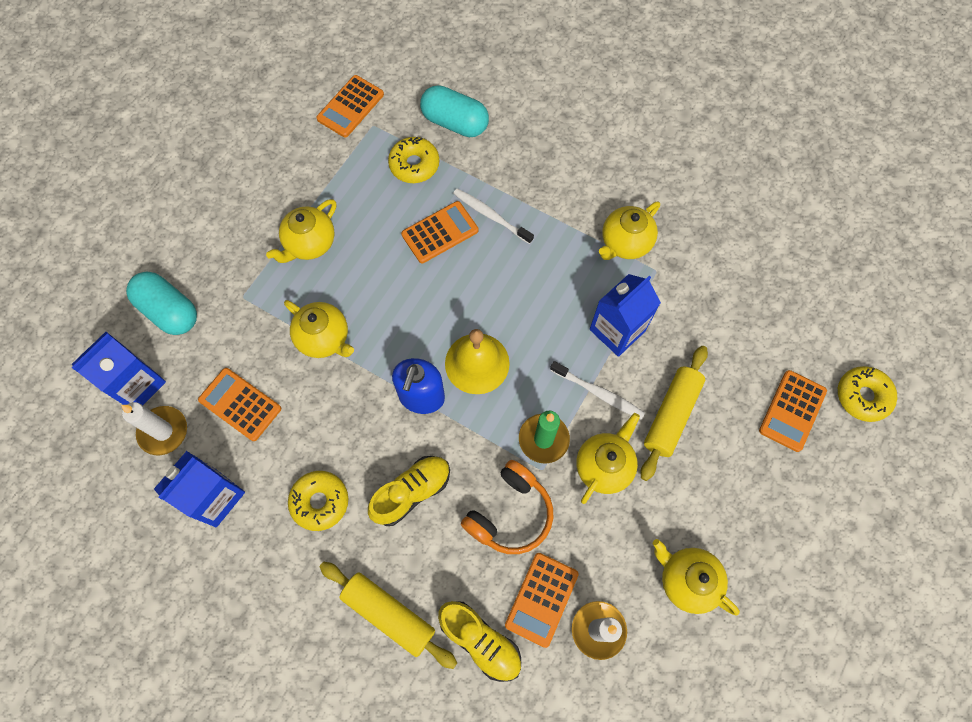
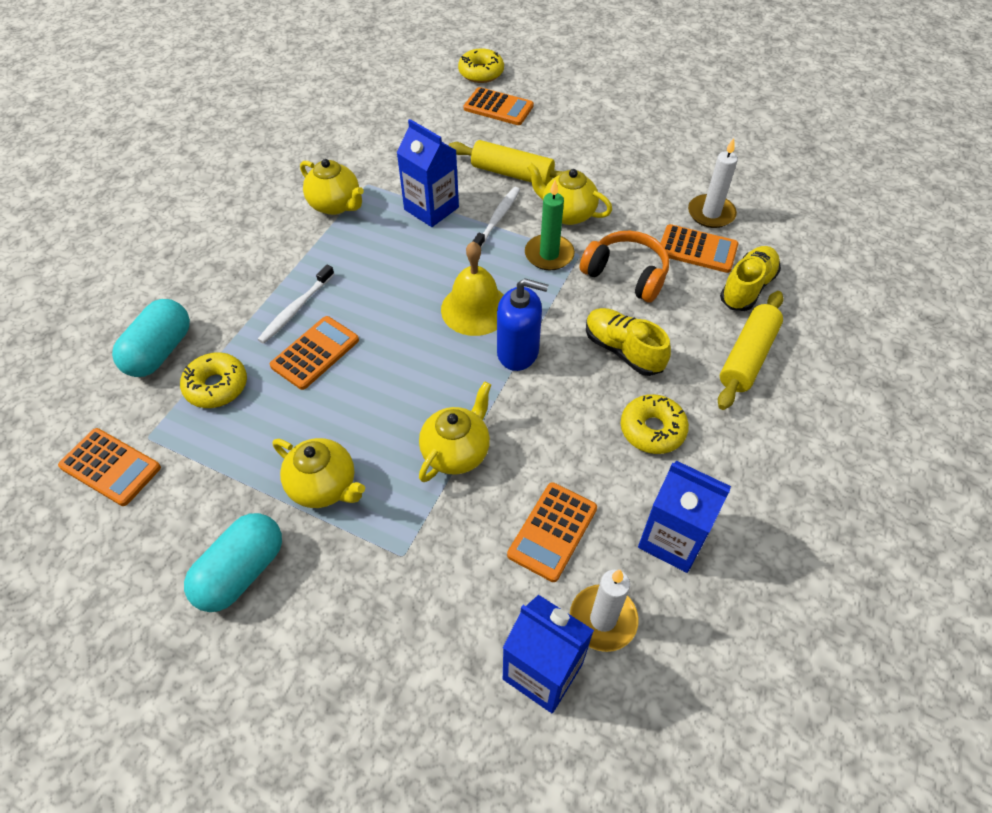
camera: 95 degrees left, 15 degrees down
turquoise capsule [126,272,197,335] -> turquoise capsule moved to [184,513,282,612]
orange calculator [401,201,478,263] -> orange calculator turned 75 degrees clockwise [270,316,359,390]
yellow teapot [653,539,740,616] -> none

